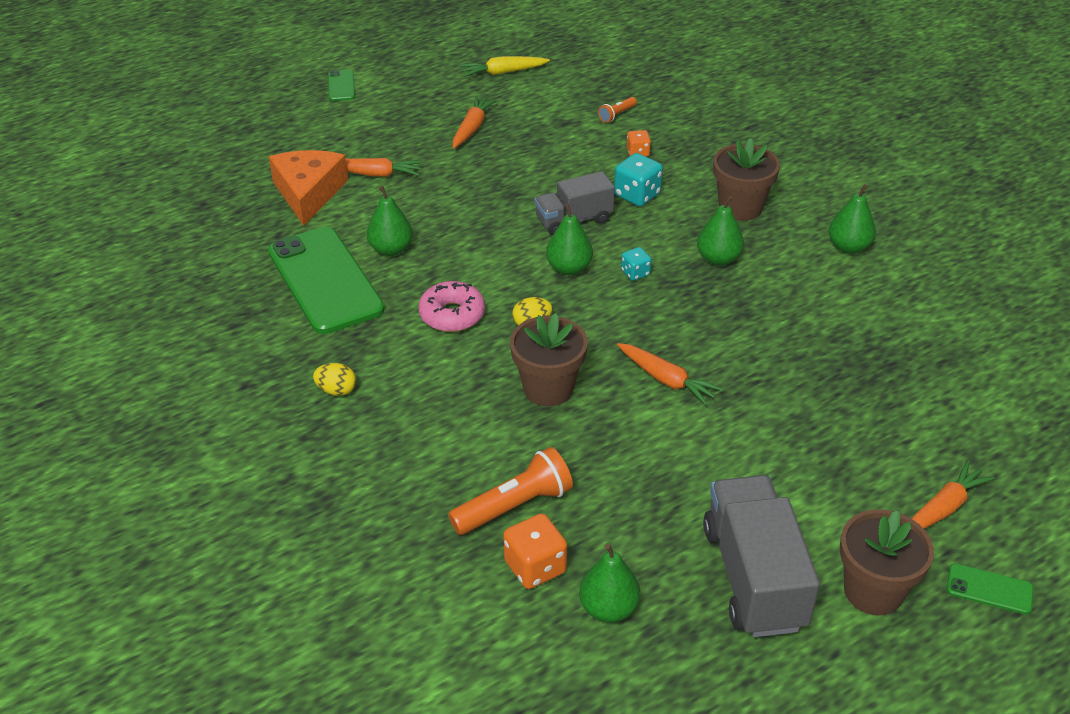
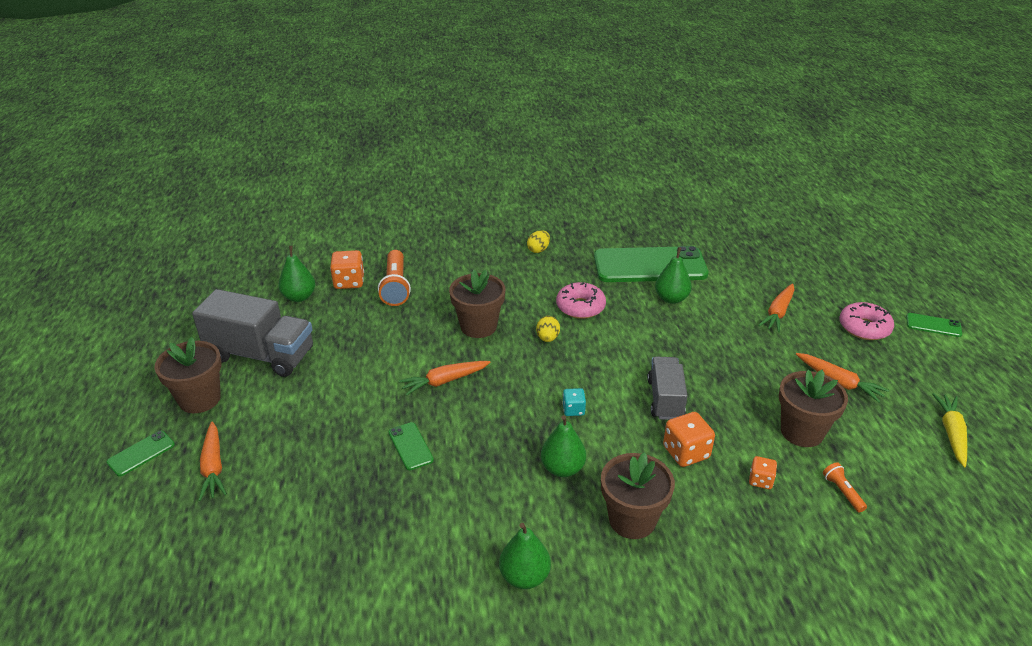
camera: 115 degrees right, 5 degrees down
orange cheese [269,150,348,226] -> none
green pear [546,204,593,275] -> none
turquoise dice [614,153,663,206] -> orange dice [663,412,715,467]
none -> green phone [388,422,434,470]
none -> brown flower pot [779,370,848,447]
none -> pink donut [840,302,894,340]

